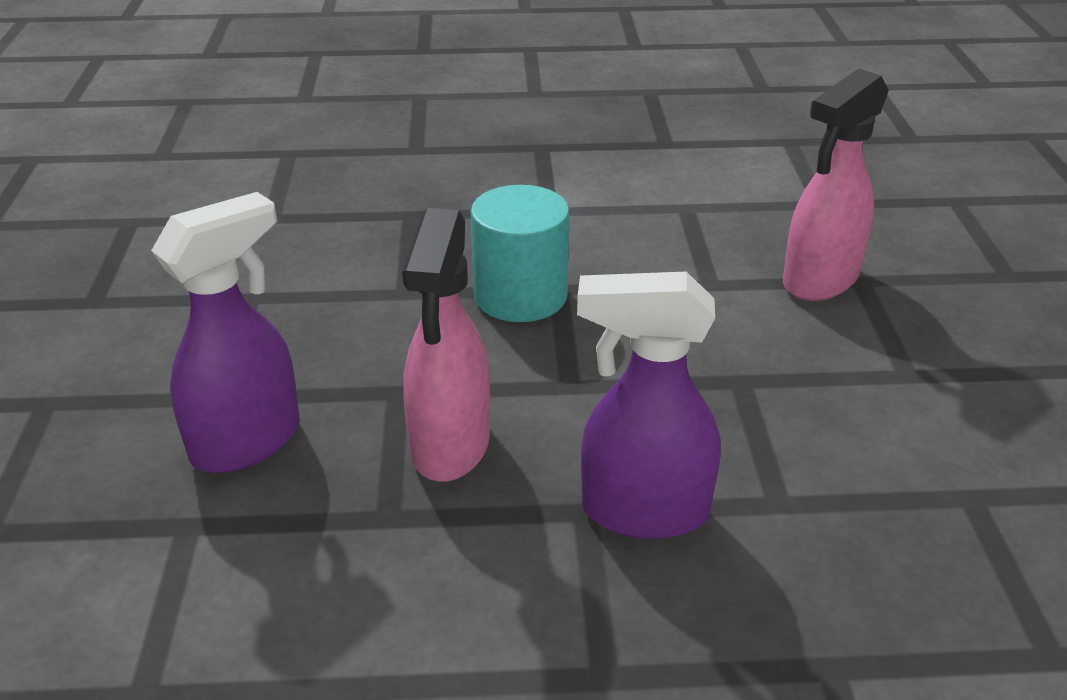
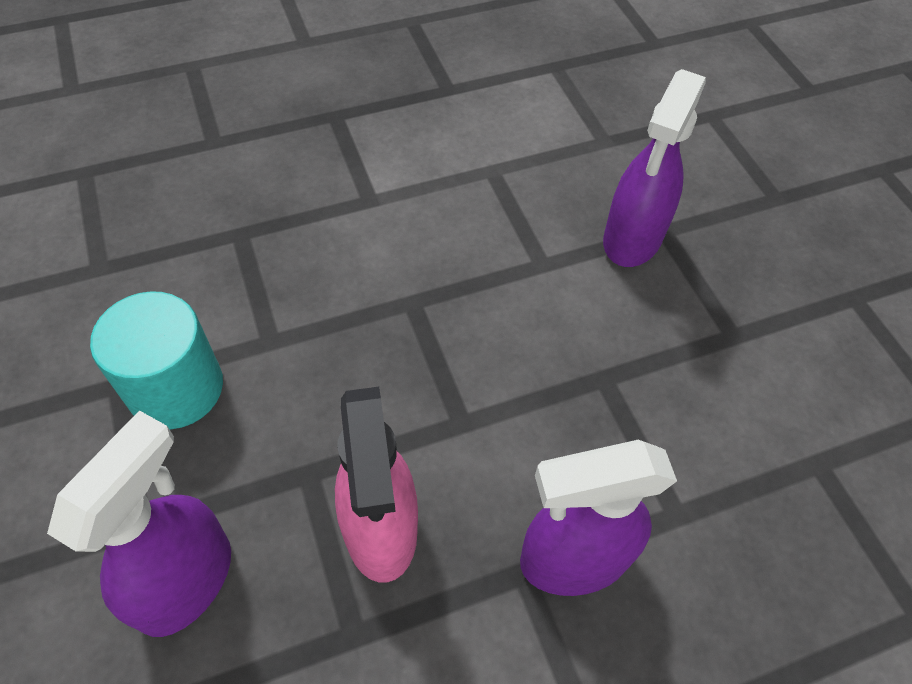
camera: 20 degrees left, 20 degrees up
turquoise cylinder [471,185,570,322] -> turquoise cylinder moved to [90,291,223,429]
pink spray bottle [783,68,889,301] -> purple spray bottle [603,69,706,267]

